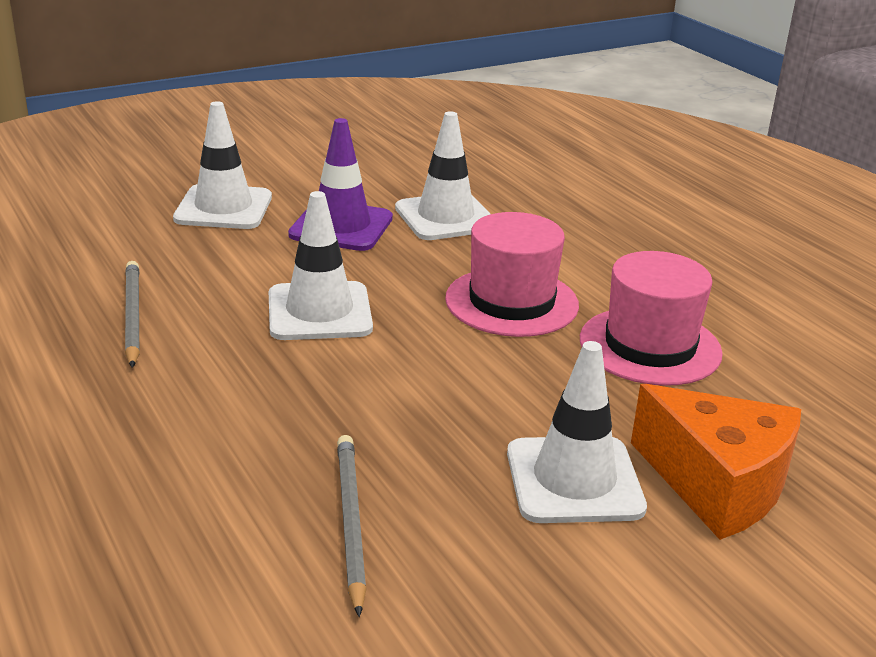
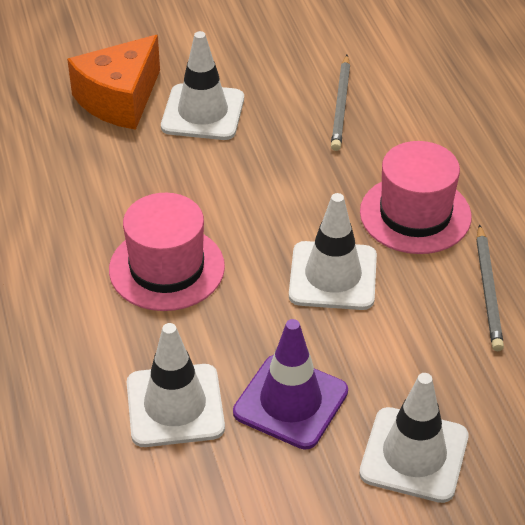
camera: 165 degrees left, 15 degrees up
pink hat [580,251,723,386] -> pink hat moved to [360,141,472,254]
orange cheese [631,384,801,540] -> orange cheese turned 105 degrees counterclockwise [67,35,160,130]

